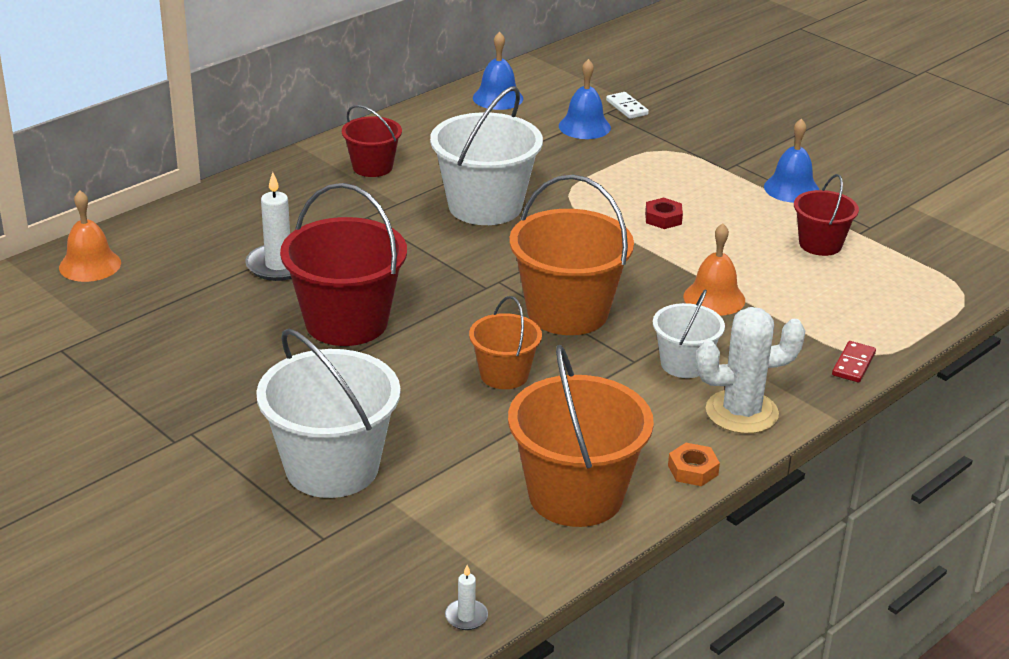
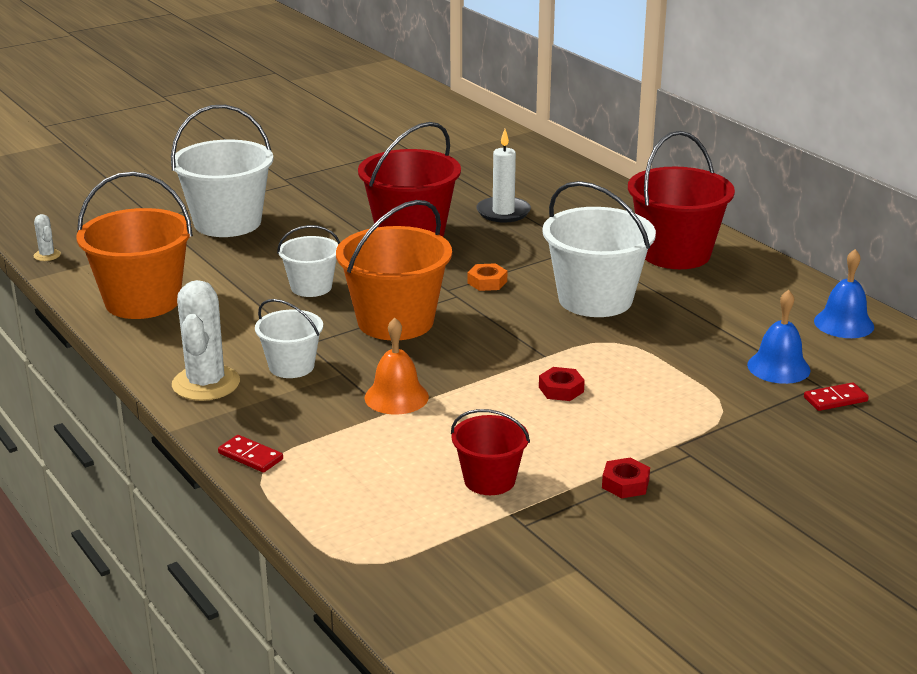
camera: 100 degrees right, 5 degrees down
orange bell [59,190,121,282] -> none
red bucket [342,105,402,177] -> red bucket [628,131,735,269], size x1.78
white candle [445,565,488,630] -> white cactus [33,214,61,261]
orange bucket [469,296,542,389] -> white bucket [277,225,340,297]
white domino [606,92,649,119] -> red domino [804,382,869,411]
orange nut [668,443,720,486] -> orange nut moved to [467,263,507,291]
blue bell [764,118,819,203] -> red nut [602,457,650,498]

